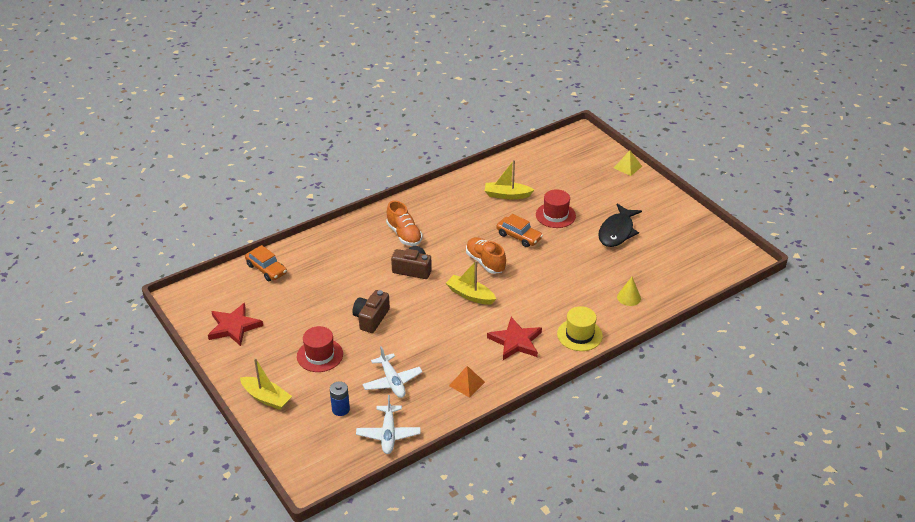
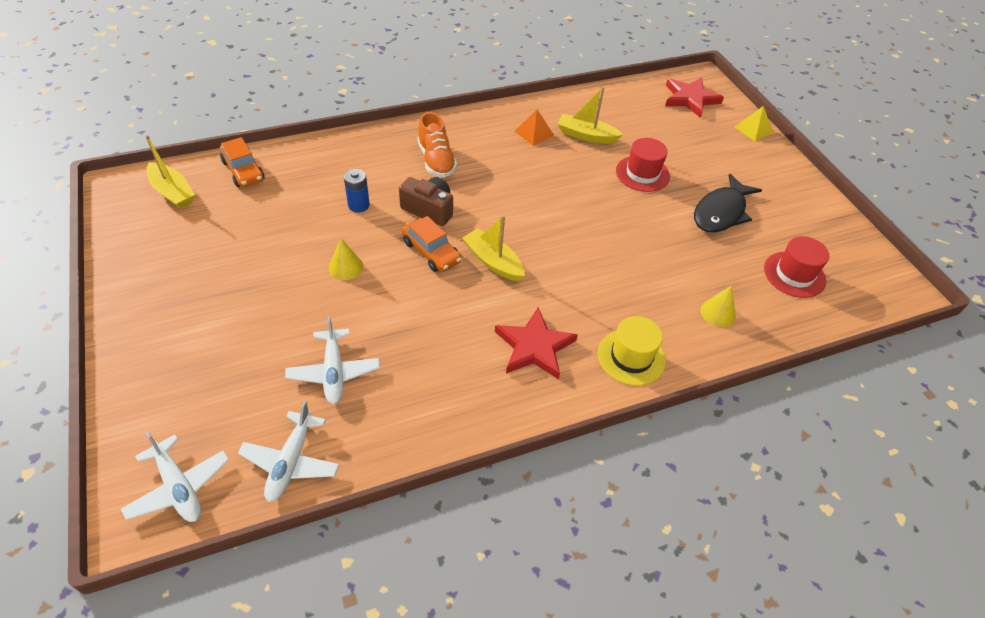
camera: 10 degrees right, 10 degrees up
red star [208,303,263,346] -> red star moved to [665,77,724,118]
yellow boat [240,358,292,410] -> yellow boat moved to [145,135,195,209]
red hat [297,326,343,372] -> red hat moved to [764,236,829,298]
blue battery [330,381,350,416] -> blue battery moved to [344,169,370,212]
brown camera [352,290,390,333] -> yellow cone [329,238,363,280]
orange pyramid [449,366,485,398] -> orange pyramid moved to [515,109,554,146]
orange shoe [466,237,506,274] -> none
orange car [496,214,543,247] -> orange car moved to [402,216,462,272]
none -> white plane [121,431,229,522]

